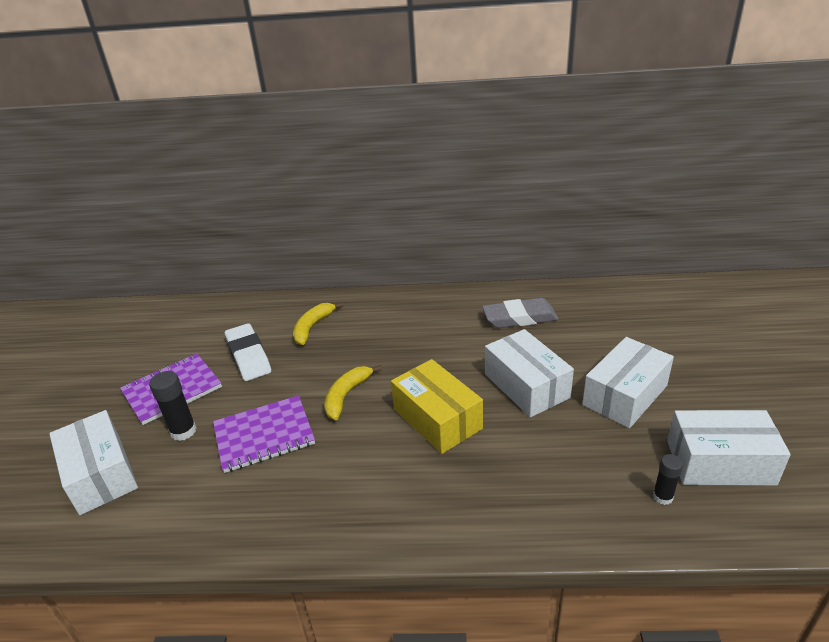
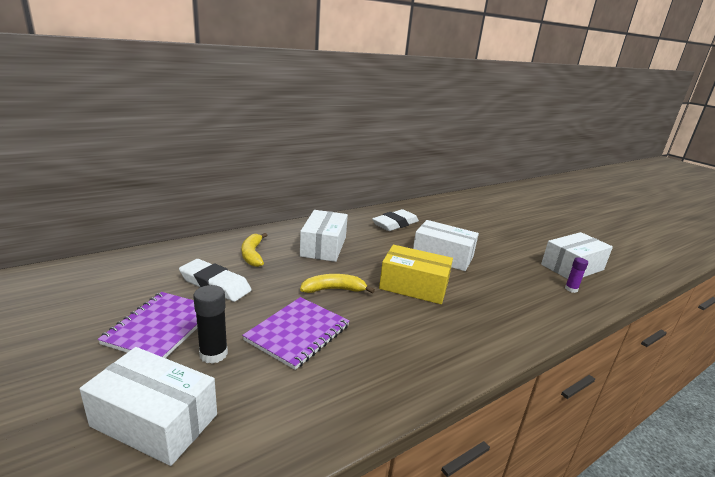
camera: 40 degrees left, 10 degrees down
yellow banana [324,365,382,420] -> yellow banana turned 90 degrees clockwise [300,274,375,293]
grey eraser [482,298,559,328] -> white eraser [372,209,419,231]
white box [582,337,674,428] -> white box moved to [300,210,348,262]
black glue stick [653,454,683,505] -> purple glue stick [565,257,588,293]

